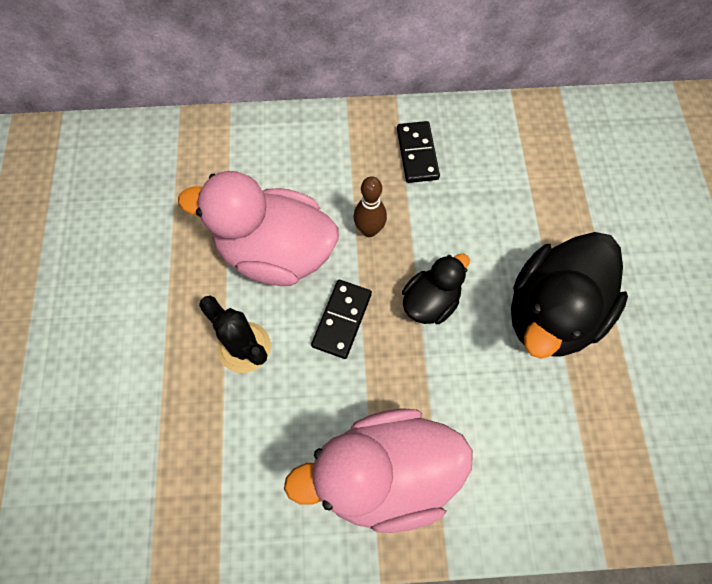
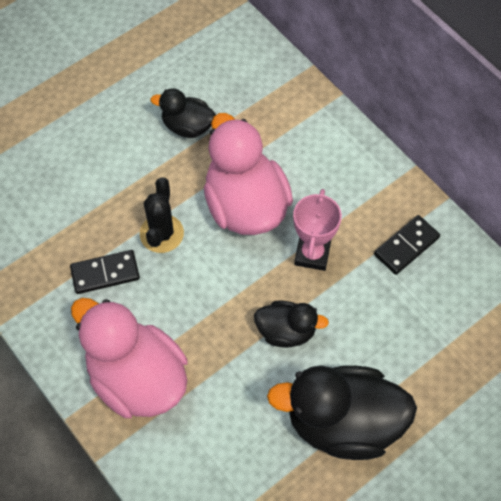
camera: 55 degrees right, 5 degrees down
black domino [311,280,372,359] -> black domino moved to [70,250,140,294]
brown bowling pin [354,176,387,237] -> pink trophy [293,189,342,271]
none -> black duck [151,88,216,138]

